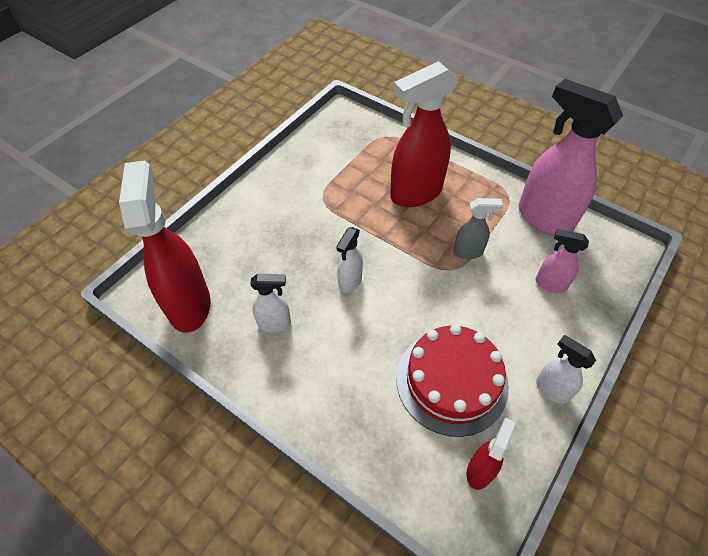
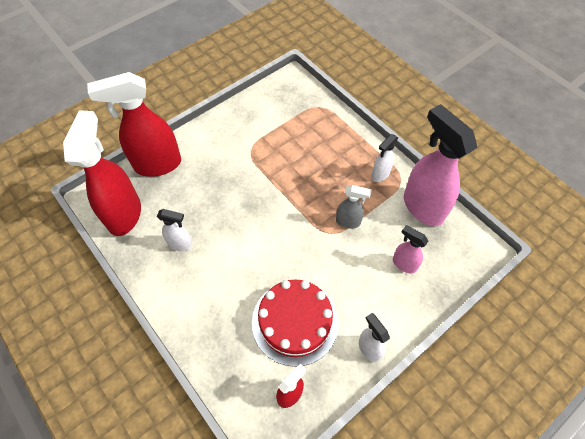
camera: 15 degrees right, 5 degrees up
white spray bottle [336,227,363,293] -> white spray bottle moved to [371,134,398,182]
red spray bottle [390,61,458,207] -> red spray bottle moved to [87,72,181,176]

